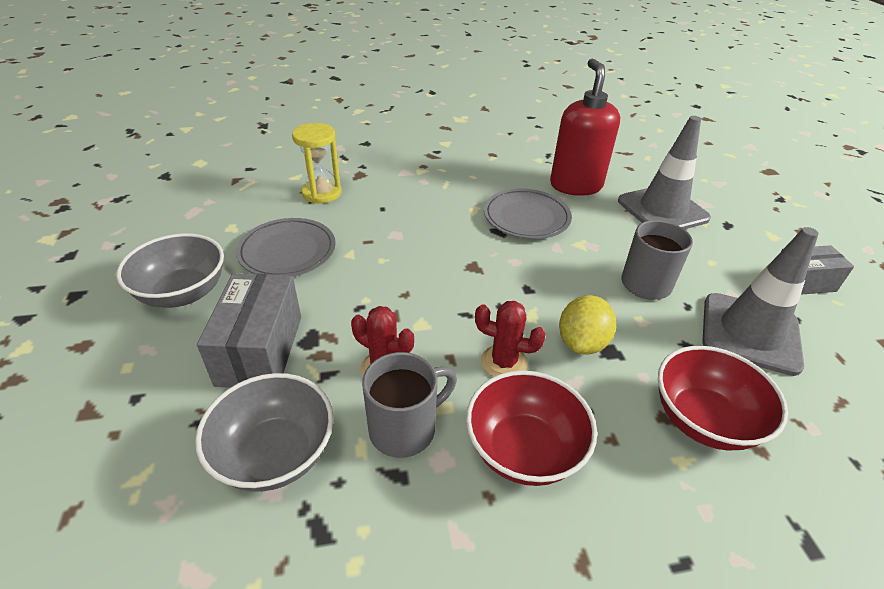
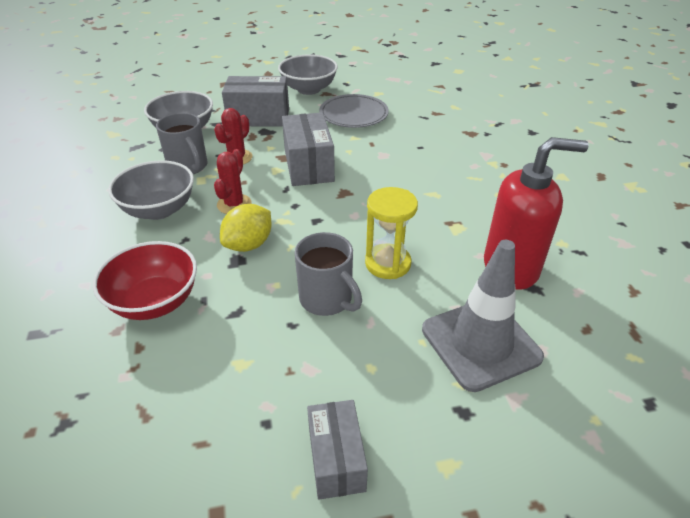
camera: 90 degrees right, 0 degrees up
yellow hourglass [292,123,341,204] -> yellow hourglass moved to [365,187,418,279]
red bowl [466,370,597,486] -> grey bowl [108,160,194,220]
grey plate [484,189,572,239] -> none
yellow lemon [559,295,616,355] -> yellow lemon turned 75 degrees counterclockwise [220,204,271,252]
grey traffic cone [702,227,819,376] -> none
none -> grey box [282,112,335,186]

